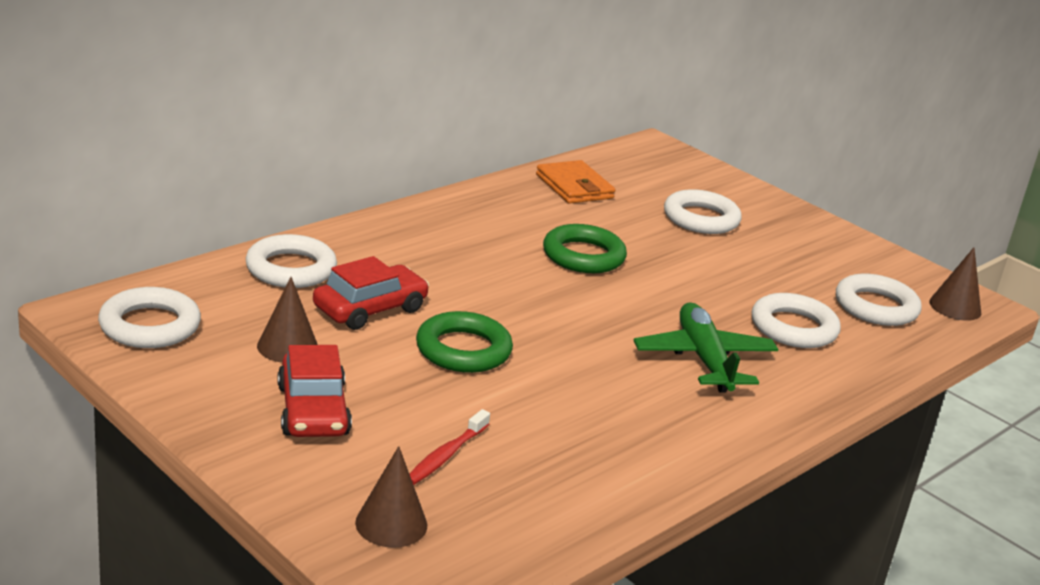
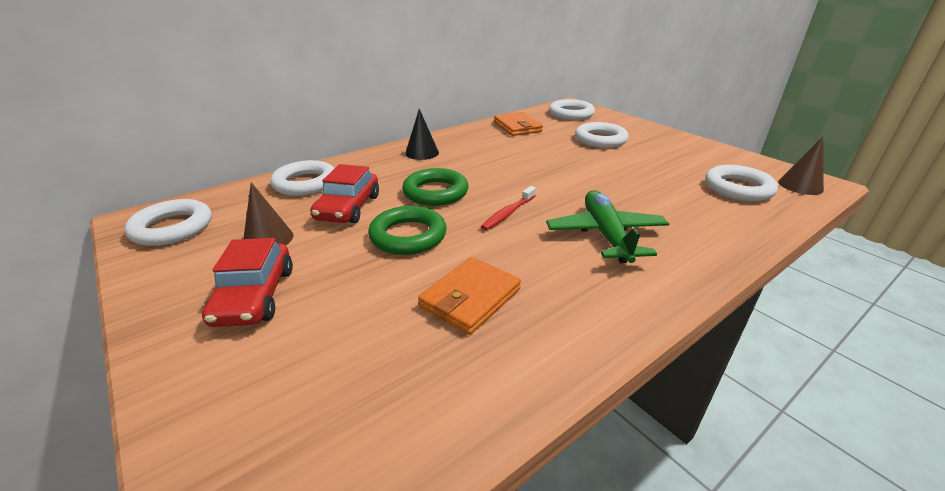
camera: 10 degrees right, 5 degrees up
red car [313,256,429,330] -> red car turned 135 degrees clockwise [310,164,379,223]
brown cone [355,446,427,548] -> none
red toothbrush [410,409,490,485] -> red toothbrush moved to [481,186,536,230]
green ring [543,224,627,273] -> green ring moved to [402,168,468,206]
white ring [752,293,841,348] -> white ring moved to [549,99,595,120]
none -> black cone [405,109,439,160]
none -> orange wallet [418,257,521,335]

